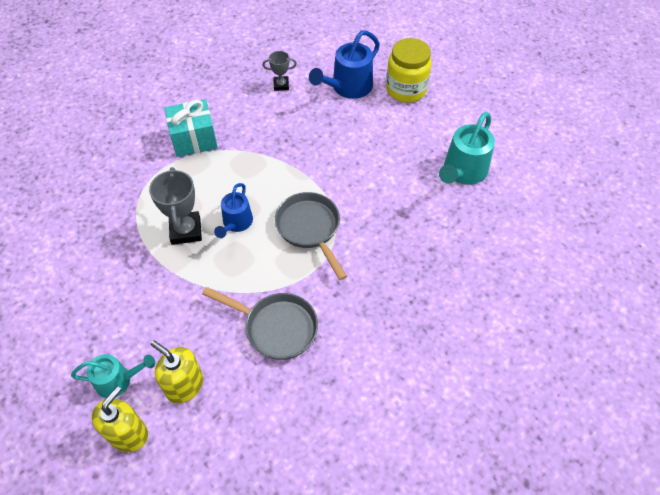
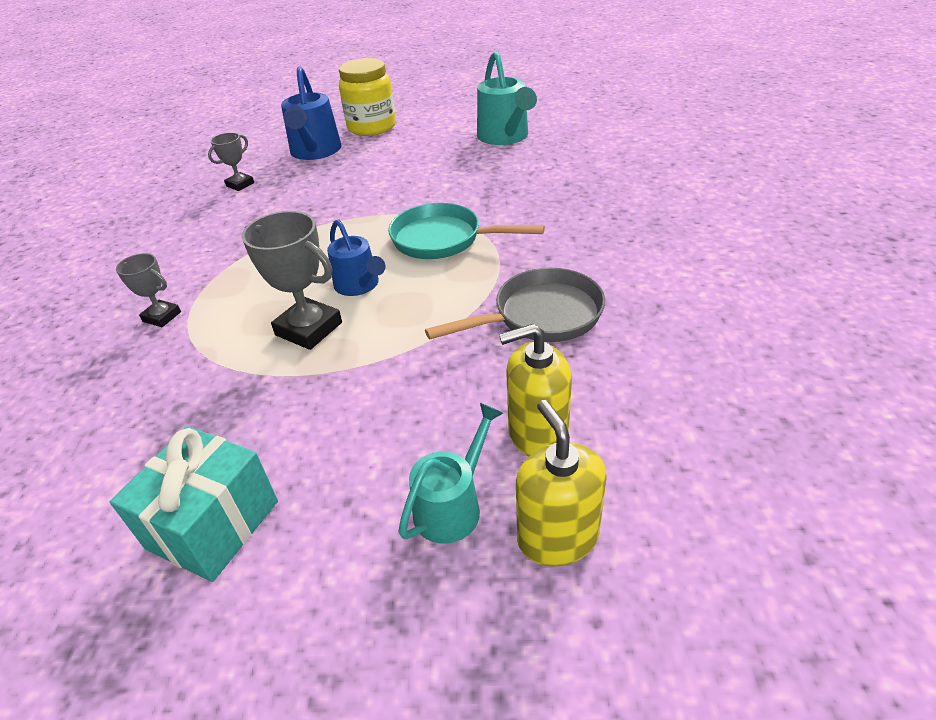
camera: 45 degrees left, 15 degrees down
turquoise gift [164,99,218,157] -> turquoise gift moved to [110,426,278,582]
grey pan [275,192,347,280] -> turquoise pan [388,203,545,259]
none -> grey trophy [116,253,181,327]

